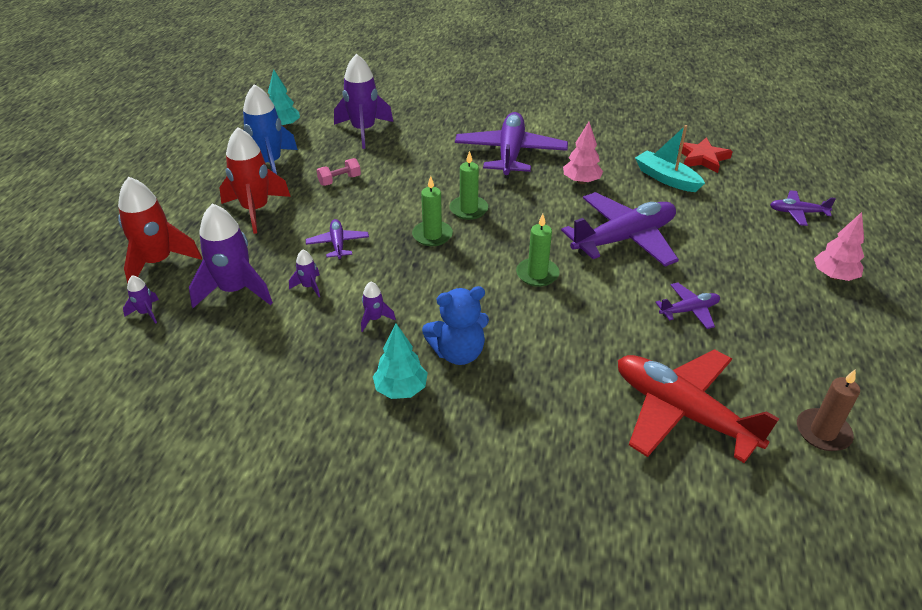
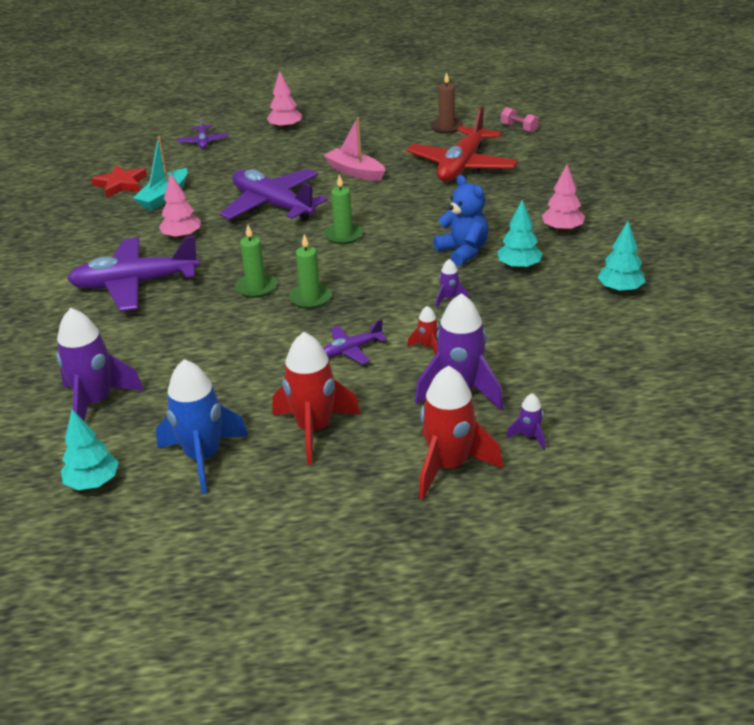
camera: 105 degrees left, 5 degrees down
purple rocket [289,249,320,297] -> red rocket [407,306,439,355]
pink dumbbell [317,158,361,186] -> pink dumbbell moved to [501,107,539,133]
purple plane [655,282,720,329] -> pink boat [324,117,386,181]
none -> pink tree [542,165,585,232]
none -> turquoise tree [597,221,645,293]

